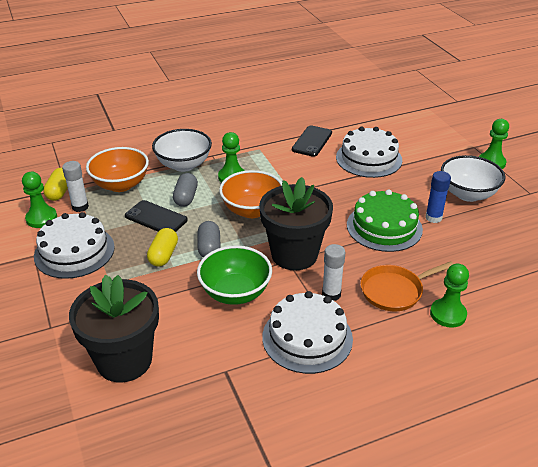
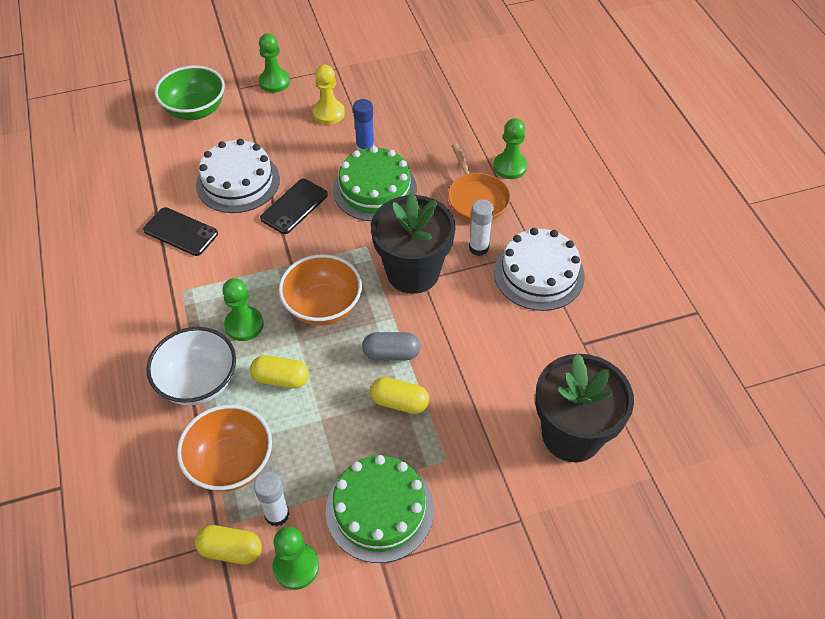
camera: 85 degrees left, 15 degrees up
white cake [34,212,115,279] -> green cake [326,455,434,563]
black phone [125,200,188,232] -> black phone moved to [260,179,328,234]
grey capsule [173,173,198,207] -> yellow capsule [250,355,309,388]
green bowl [197,245,272,305] -> green bowl moved to [155,66,225,120]
white bowl [441,155,505,202] -> yellow pawn [313,65,345,124]

